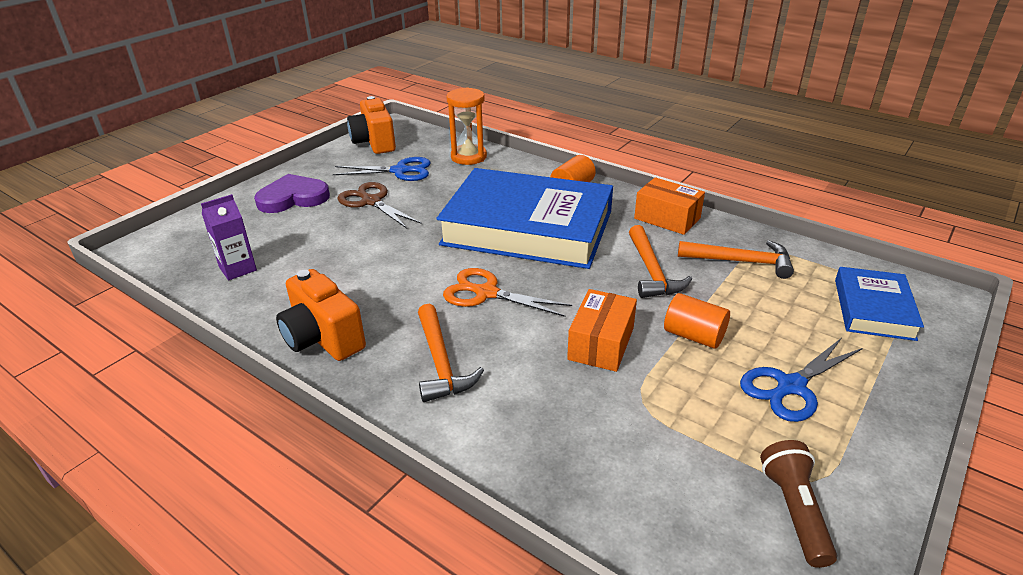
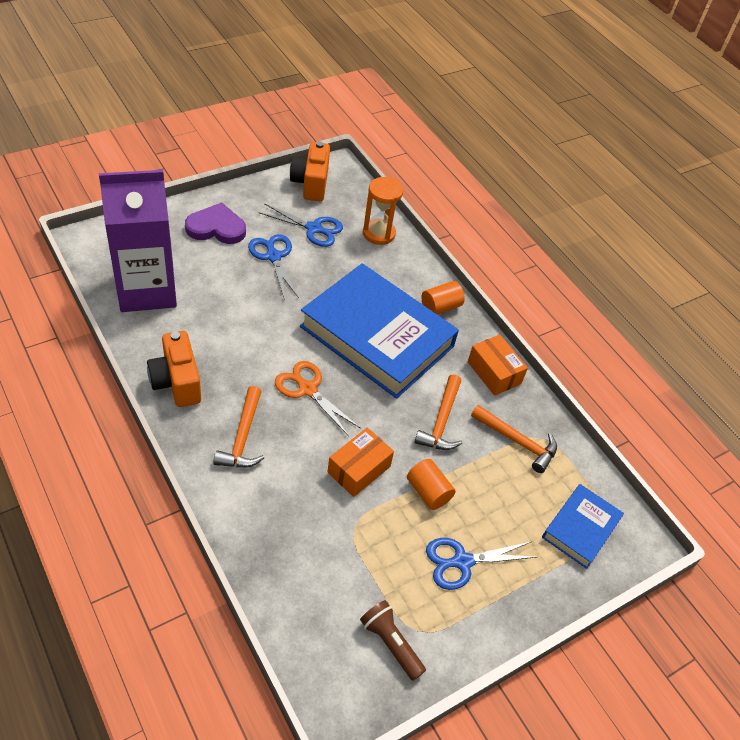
camera: 15 degrees right, 15 degrees up
purple carton [201,194,257,280] -> purple carton [99,170,177,312], size x2.39
brown scissors [337,182,422,228] -> blue scissors [248,234,299,300]
brown flashlight [760,440,837,568] -> brown flashlight turned 60 degrees counterclockwise [360,600,426,681]

